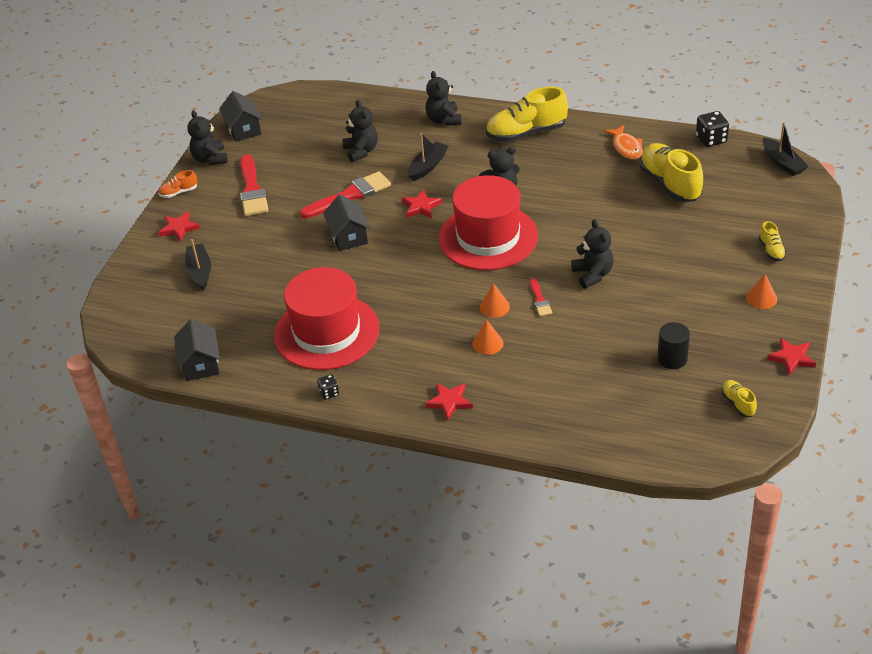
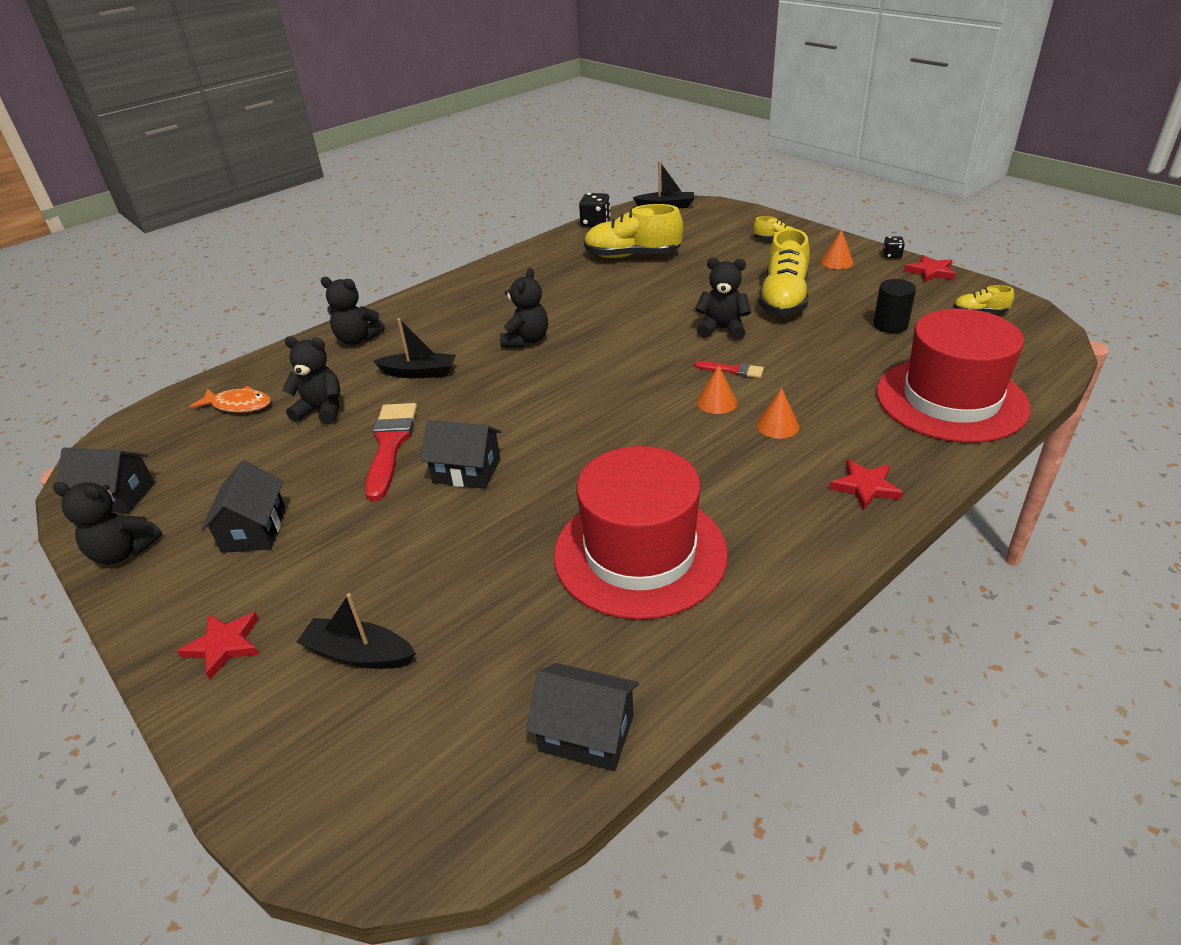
camera: 60 degrees left, 5 degrees down
orange shoe [158,170,198,198] -> none
red brush [240,154,268,216] -> black house [201,461,286,553]
black dice [317,374,339,400] -> black dice moved to [883,236,905,258]
red star [401,189,442,218] -> none
black boat [408,133,449,181] -> black boat turned 120 degrees clockwise [373,318,456,378]
red hat [439,175,538,270] -> red hat moved to [877,309,1031,443]
yellow shoe [486,87,568,142] -> yellow shoe moved to [759,228,810,316]
orange fish [604,125,643,160] -> orange fish moved to [189,386,271,413]

